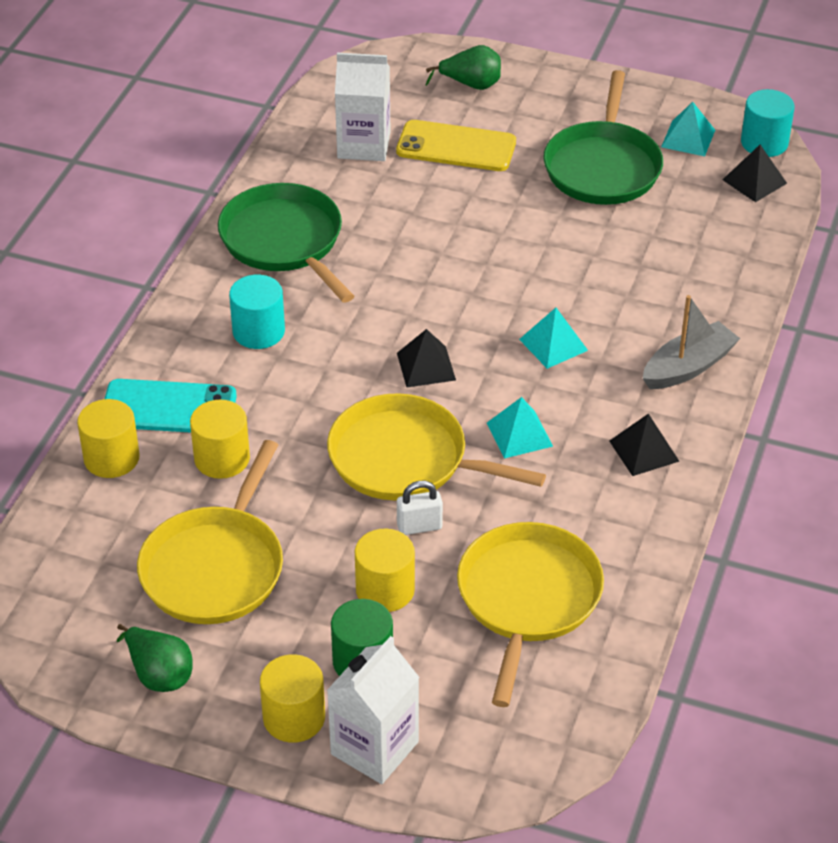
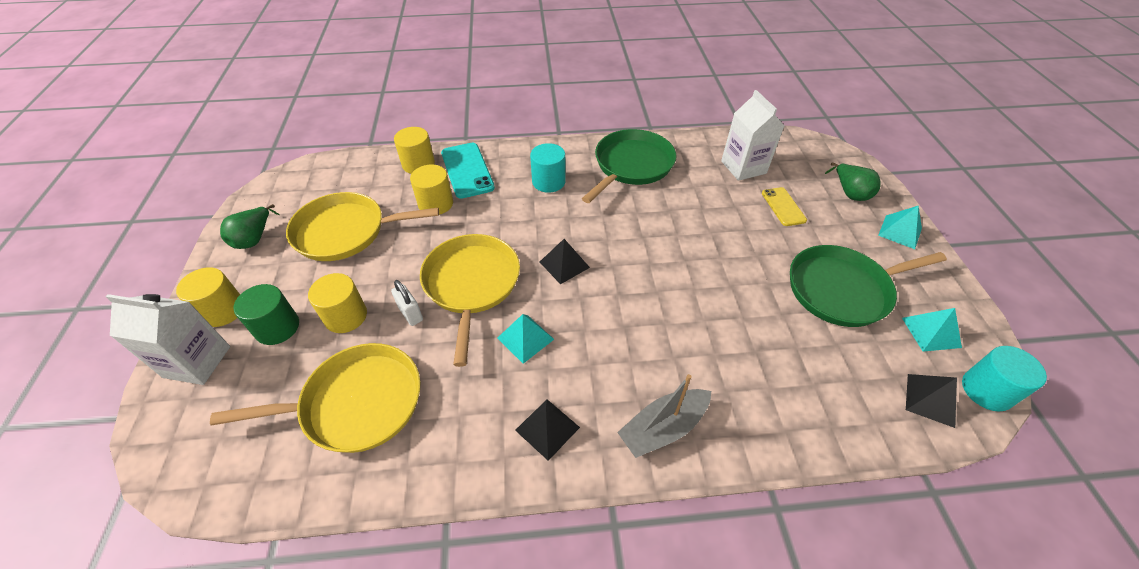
camera: 65 degrees right, 5 degrees up
yellow phone [396,120,516,171] -> yellow phone [762,187,807,226], size x0.62
turquoise pyramid [519,308,588,369] -> turquoise pyramid moved to [878,205,922,249]
grey boat [643,295,740,389] -> grey boat turned 120 degrees clockwise [617,374,711,458]

